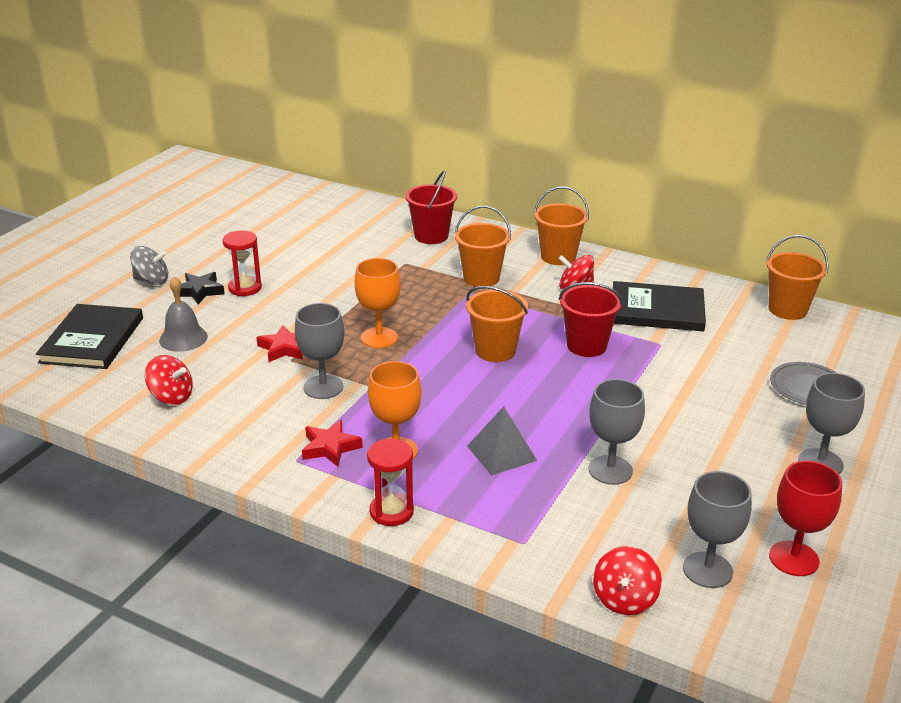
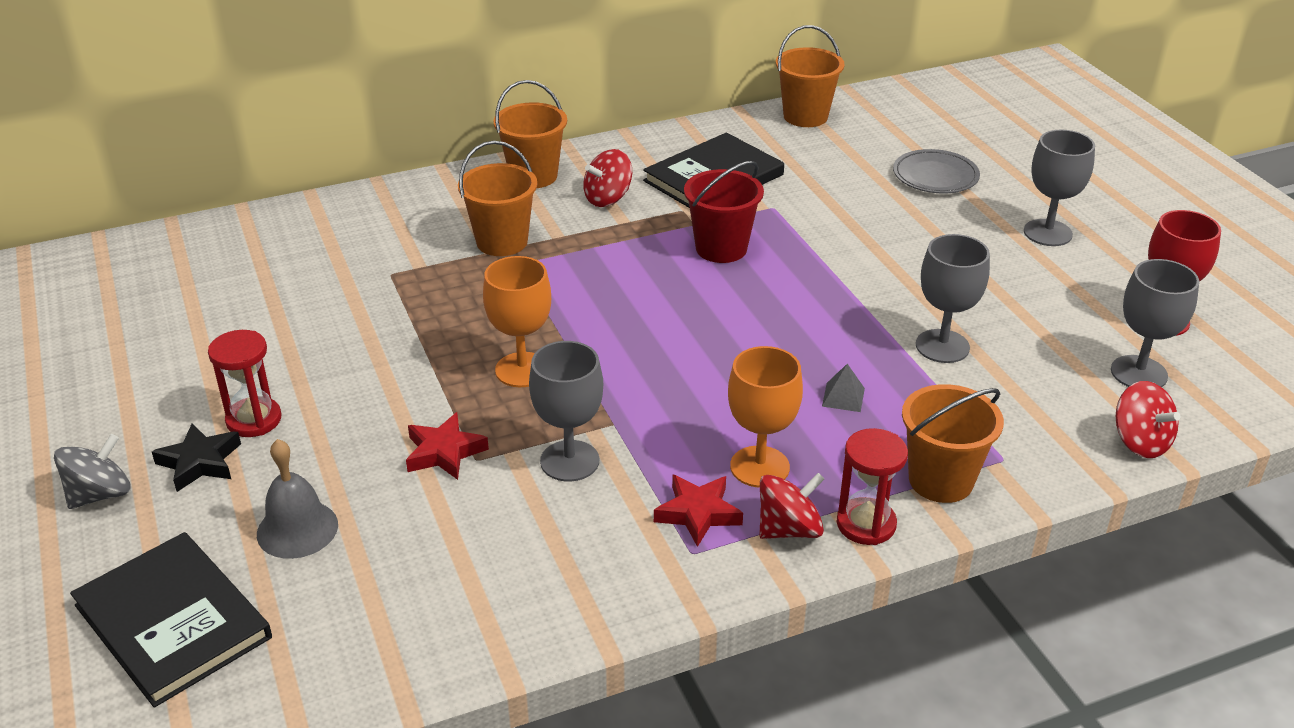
camera: 50 degrees left, 5 degrees up
red spinning top [145,355,193,405] -> red spinning top moved to [759,473,824,539]
red bucket [405,171,457,244] -> none
orange bucket [466,286,528,362] -> orange bucket moved to [902,384,1004,503]
grey pyramid [467,406,537,476] -> grey pyramid [822,364,865,412], size x0.57

